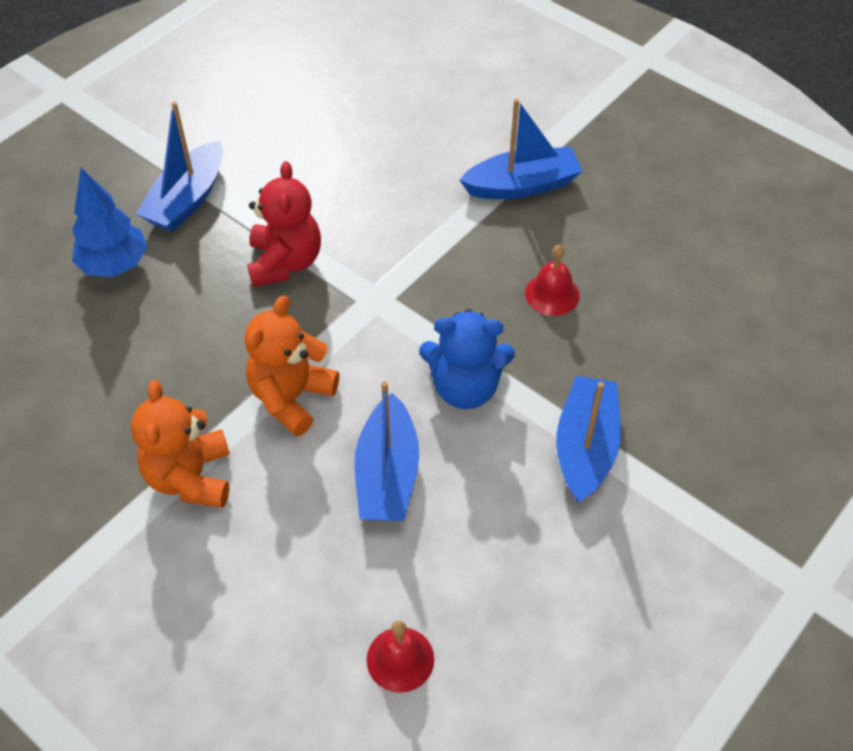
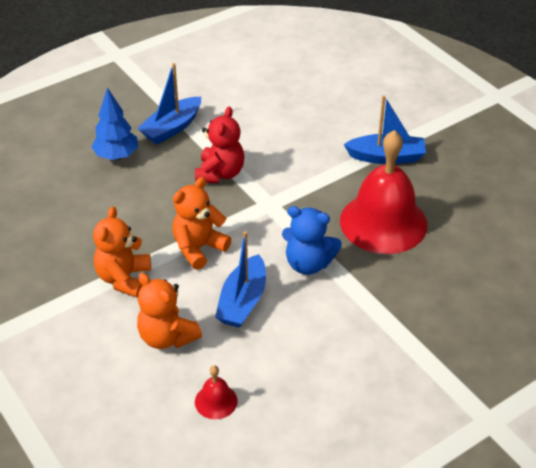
camera: 15 degrees right, 10 degrees down
red bell [525,245,580,316] -> red bell [340,130,427,254], size x2.41
blue boat [556,376,621,503] -> none
none -> orange teddy bear [137,273,202,349]

